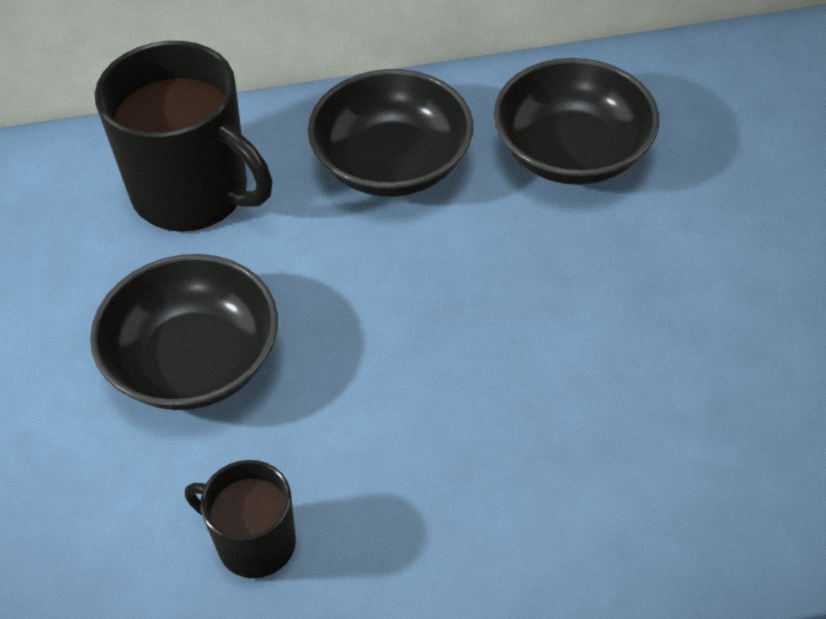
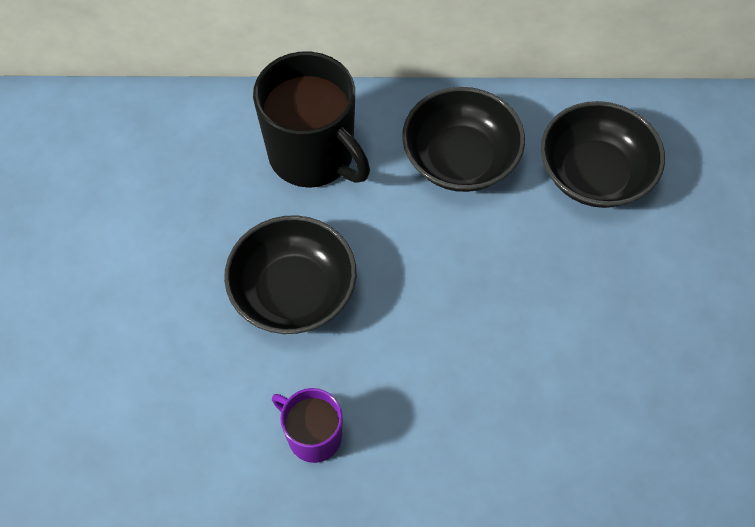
camera: 10 degrees right, 10 degrees up
black mug [185,460,296,578] -> purple mug [272,388,343,463]

